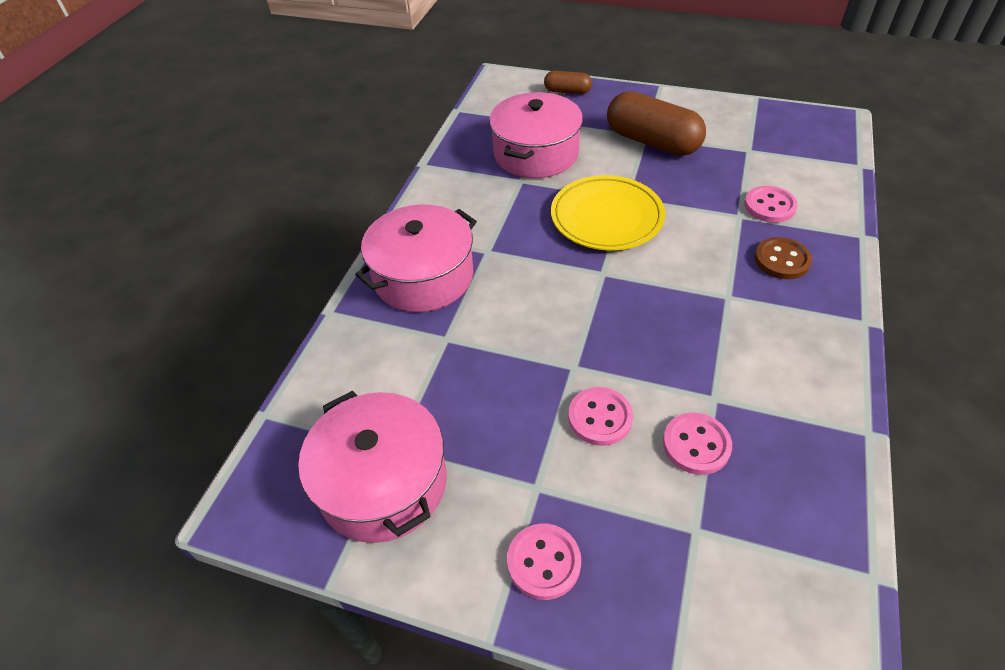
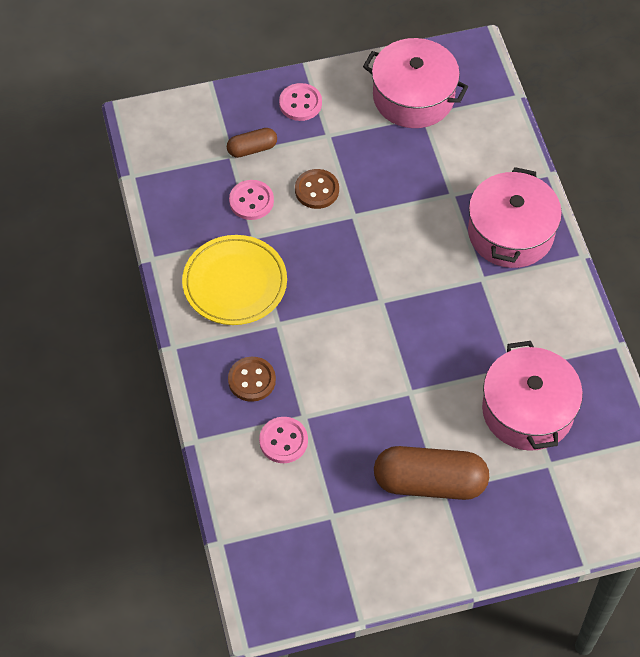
camera: 145 degrees right, 10 degrees up
brown capsule [544,71,592,94] -> brown capsule moved to [227,128,277,158]
yellow plate [551,175,665,250] -> yellow plate moved to [182,235,287,325]
pink button [568,387,633,446] -> brown button [295,169,339,209]

